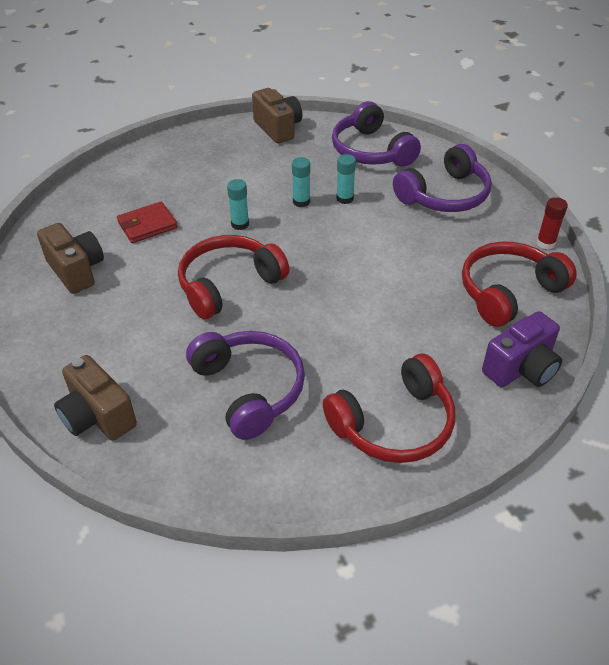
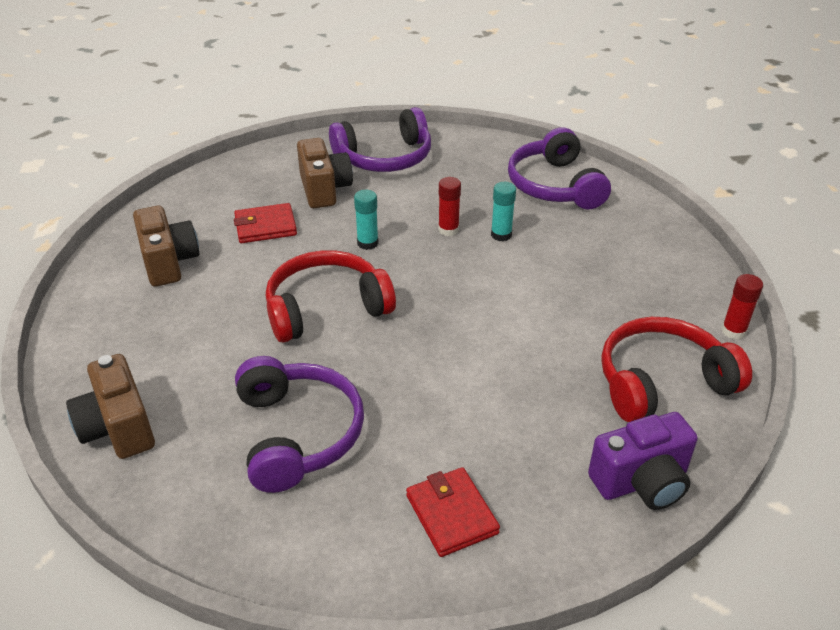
camera: 15 degrees right, 5 degrees down
brown camera [252,88,302,143] -> brown camera moved to [297,138,353,208]
turquoise glue stick [292,157,310,207] -> red glue stick [438,177,461,236]
red headphones [323,354,455,463] -> red wallet [406,467,500,557]
purple headphones [393,144,492,212] -> purple headphones moved to [329,107,431,172]

